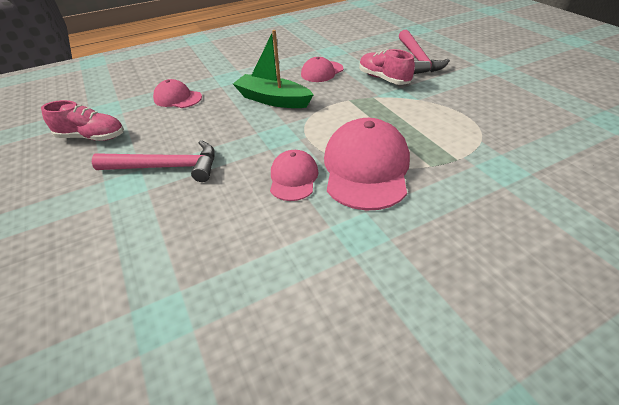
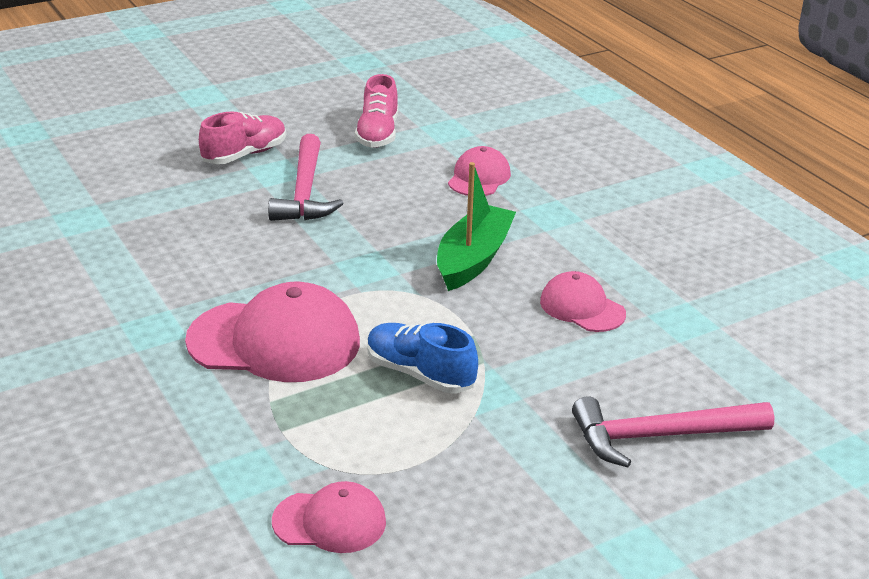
camera: 85 degrees right, 10 degrees down
pink cap [270,150,319,201] -> pink cap moved to [272,481,386,553]
pink shoe [359,49,415,85] -> pink shoe moved to [199,111,286,164]
none -> blue shoe [367,323,478,393]

